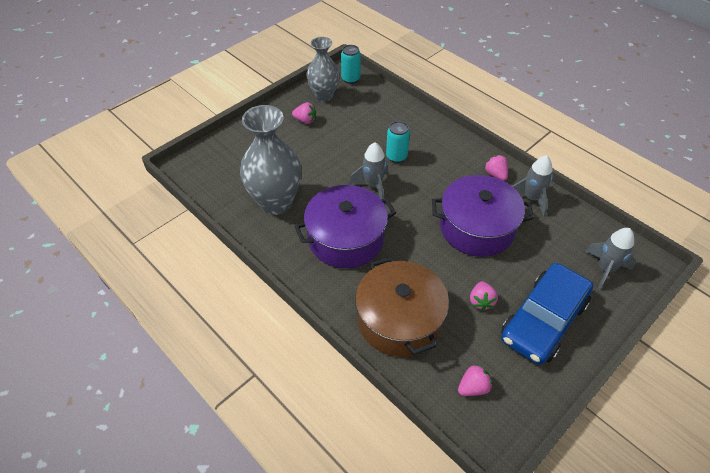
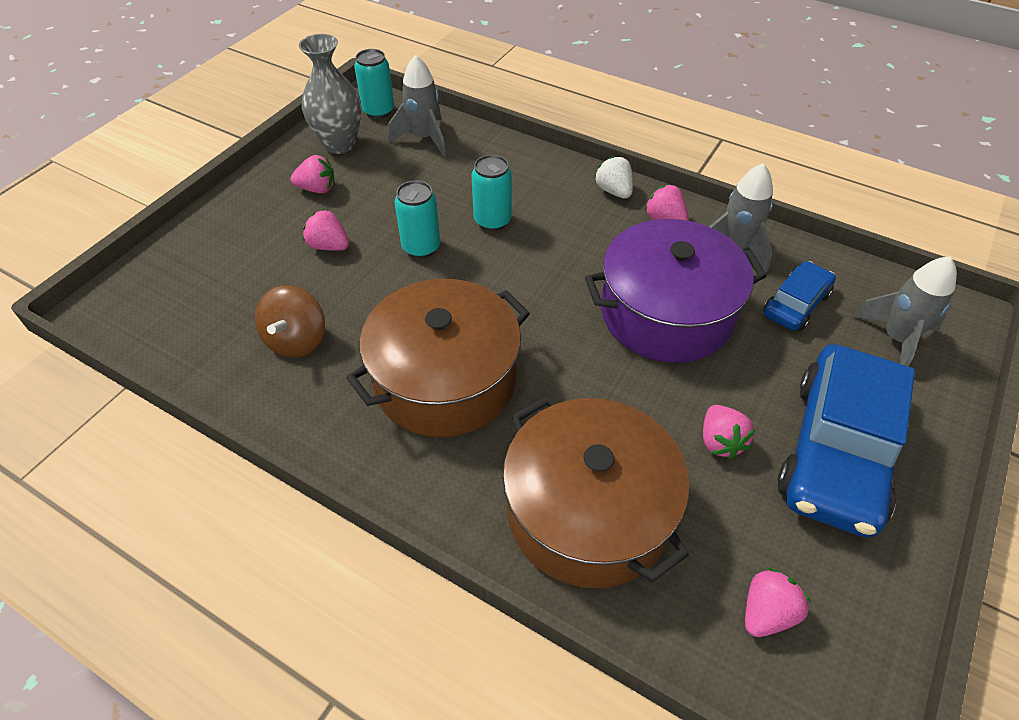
camera: 15 degrees left, 0 degrees up
grey vase [240,105,301,215] -> brown spinning top [255,285,325,358]
purple pot [295,185,396,268] -> brown pot [346,279,530,437]
grey rocket [349,143,388,199] -> grey rocket moved to [388,55,446,157]
none -> pink strawberry [303,209,349,251]
none -> turquoise can [394,181,440,259]
none -> white strawberry [595,156,633,199]
none -> blue car [763,261,836,331]

